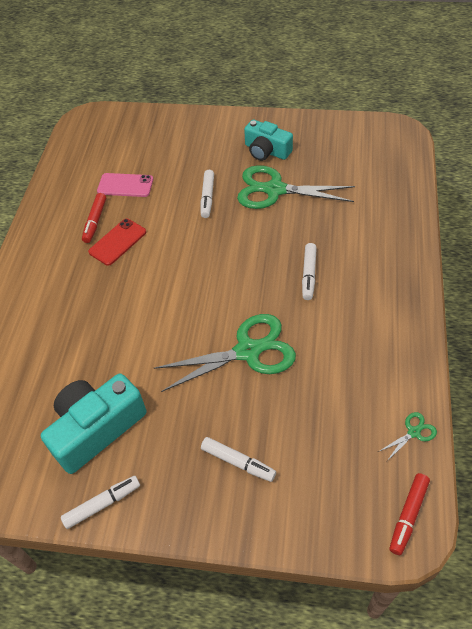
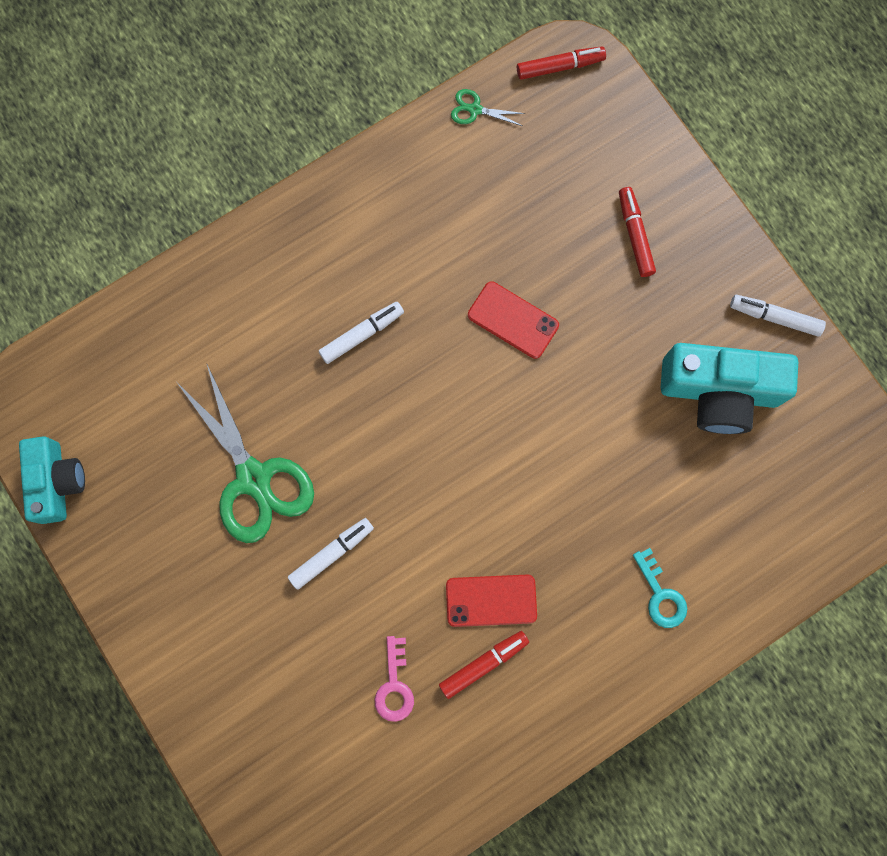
camera: 135 degrees left, 25 degrees up
pink phone [97,173,153,197] -> pink key [375,636,414,722]
green scissors [154,314,296,392] -> red phone [468,281,559,359]
white marker [201,437,276,482] -> red marker [619,187,656,277]
turquoise camera [244,120,293,161] -> turquoise camera moved to [19,436,85,524]
none -> turquoise key [633,548,687,628]

